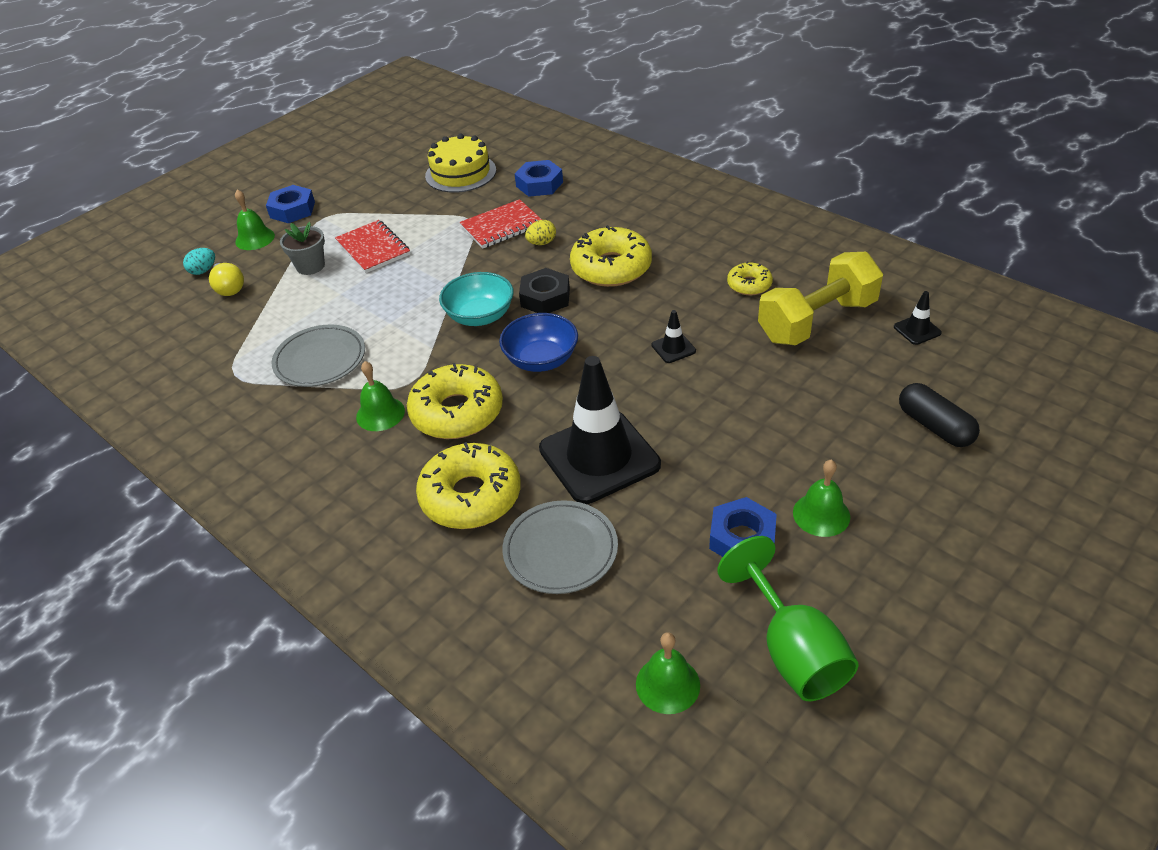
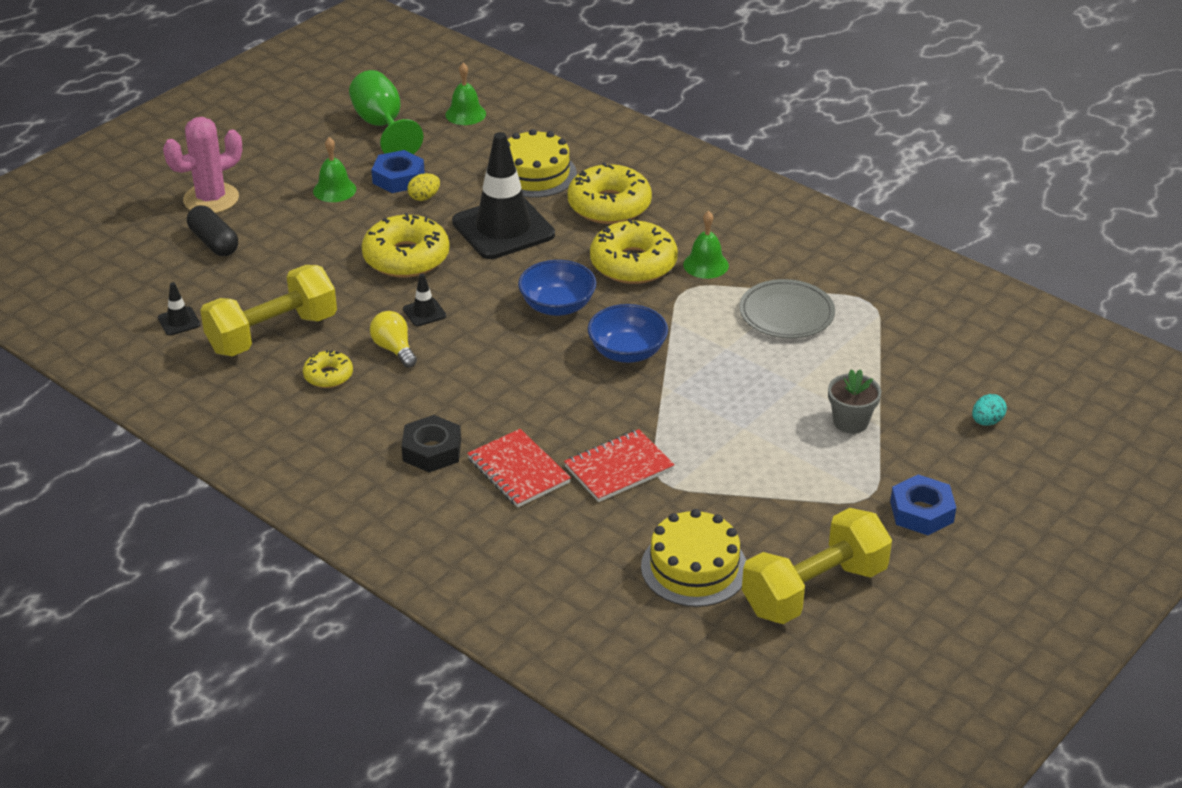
camera: 175 degrees right, 5 degrees down
yellow light bulb [209,263,244,296] -> yellow light bulb moved to [370,311,417,368]
green bell [235,189,275,250] -> none
red notebook [335,220,410,273] -> red notebook moved to [467,429,571,507]
turquoise bowl [439,272,514,326] -> blue bowl [588,304,668,363]
grey plate [502,500,618,594] -> yellow cake [508,129,577,198]
blue nut [515,160,563,197] -> none
black nut [519,268,570,313] -> black nut moved to [401,415,461,473]
yellow egg [525,220,556,245] -> yellow egg moved to [407,173,440,201]
yellow donut [570,225,652,287] -> yellow donut moved to [361,213,450,278]
none -> pink cactus [163,117,242,213]
none -> yellow dumbbell [742,508,892,624]

